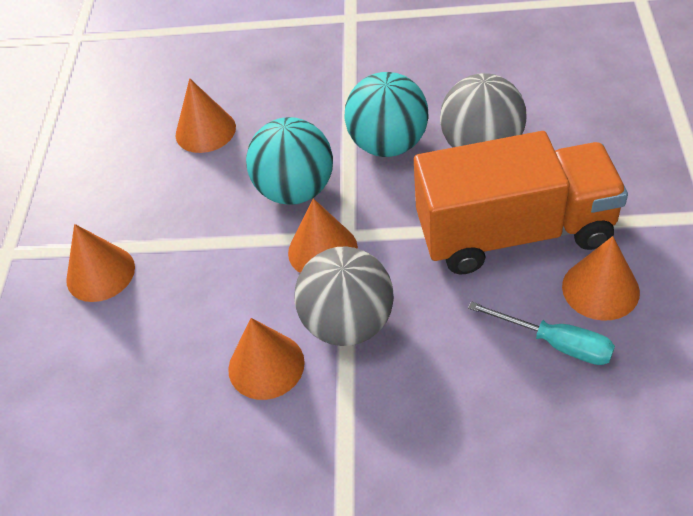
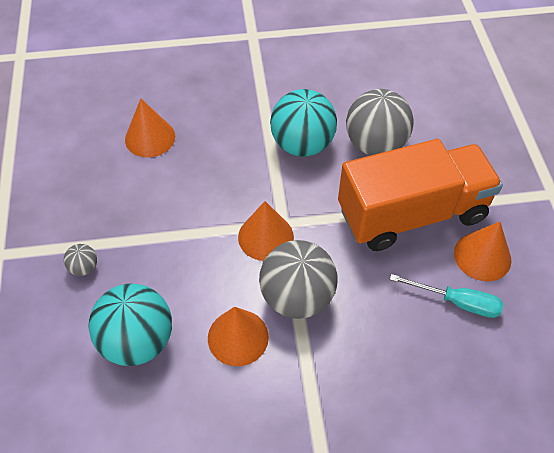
camera: 15 degrees left, 5 degrees up
orange cone [66,224,135,302] -> grey ball [64,244,97,276]
turquoise ball [246,117,333,205] -> turquoise ball moved to [89,283,172,366]

